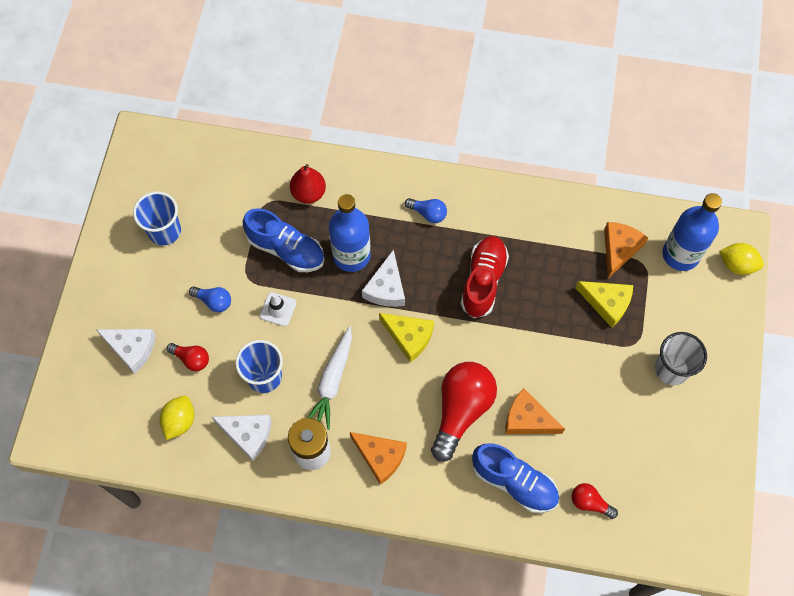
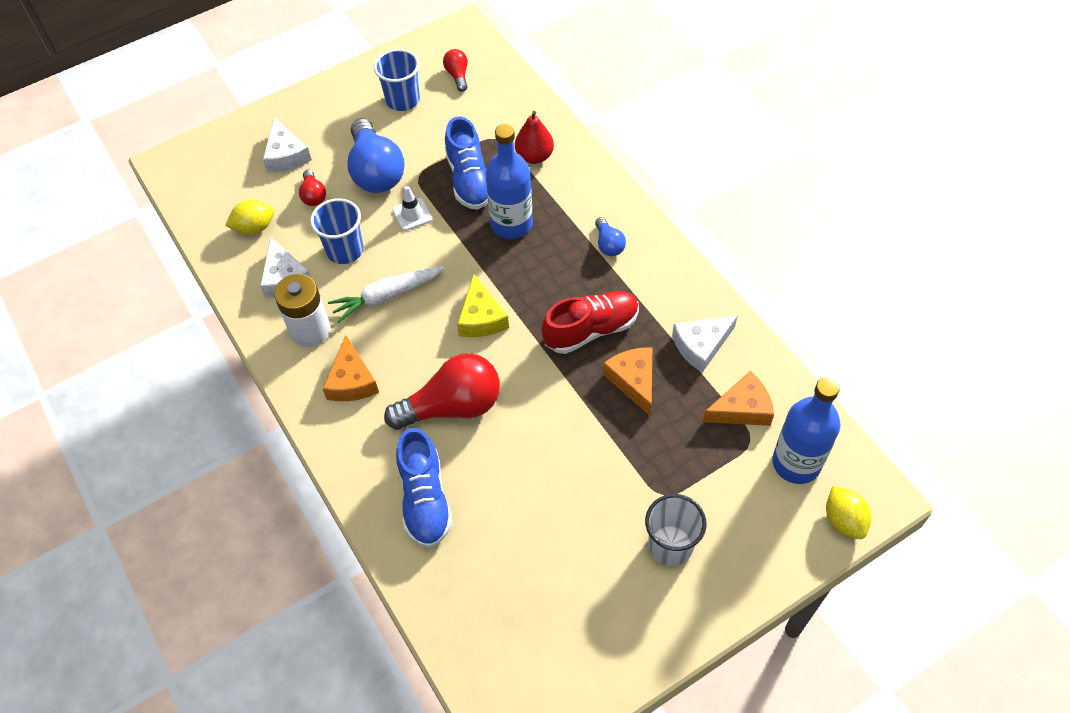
camera: 50 degrees right, 10 degrees down
blue light bulb [189,286,231,312] -> blue light bulb [347,118,405,193], size x2.10
white cheese [362,249,405,307] -> white cheese moved to [672,315,738,373]
orange cheese [505,388,565,434] -> orange cheese moved to [603,347,652,415]
red light bulb [571,483,618,519] -> red light bulb moved to [443,49,468,92]
yellow cheese [575,281,633,328] -> none

